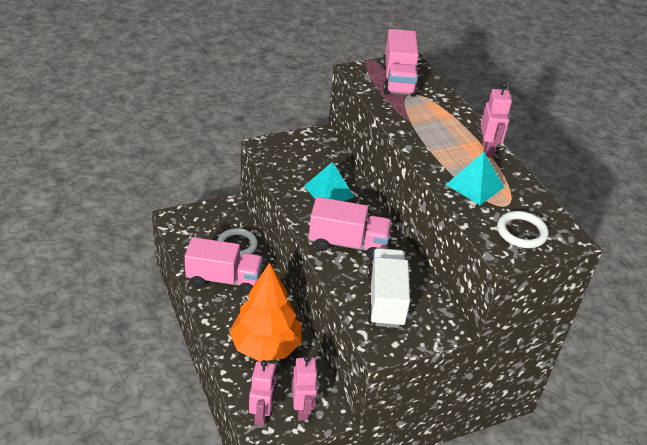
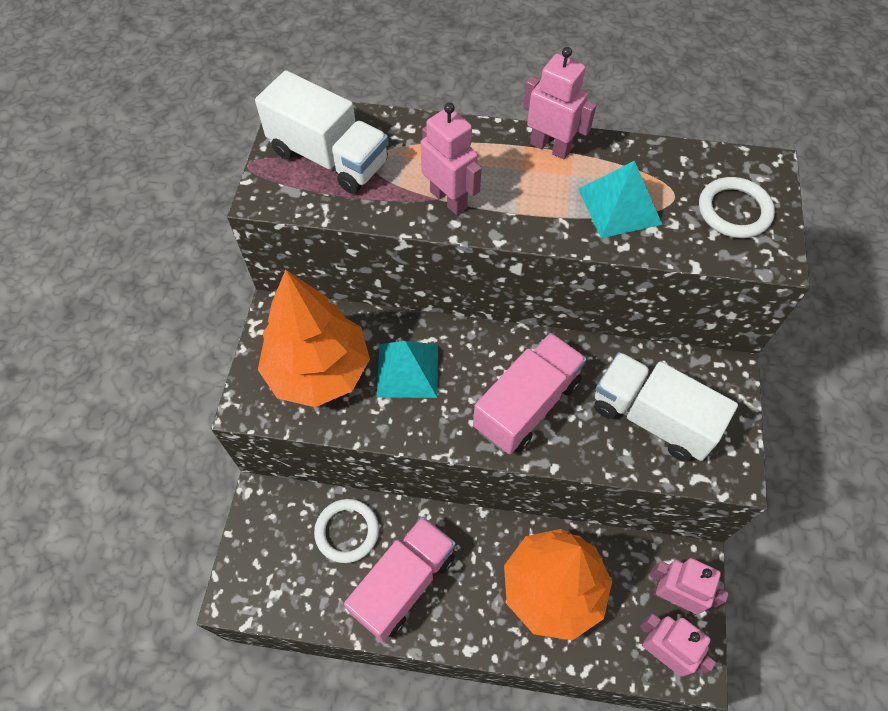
camera: 55 degrees left, 20 degrees up
pink truck [382,29,419,97] -> white truck [255,70,389,194]
none -> orange tree [258,270,370,407]
none -> pink robot [421,103,482,215]

